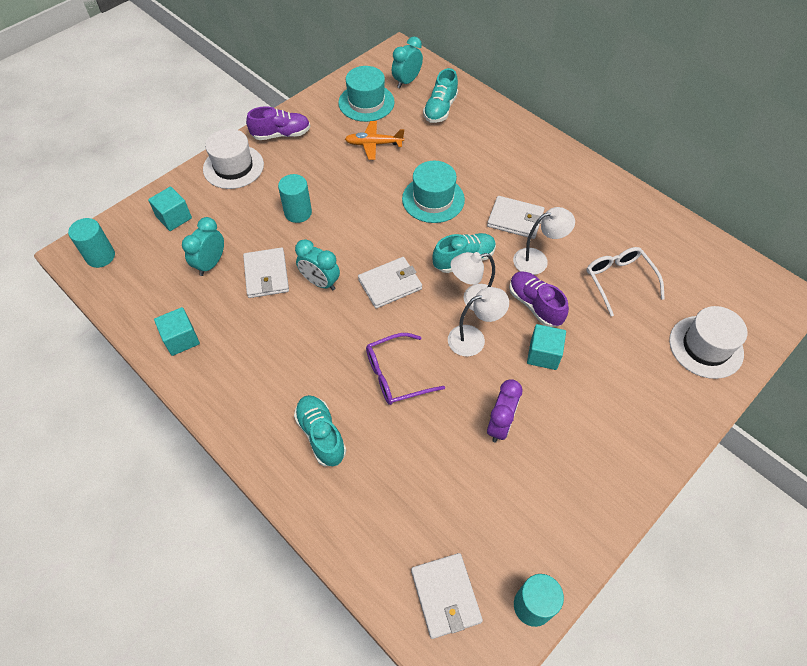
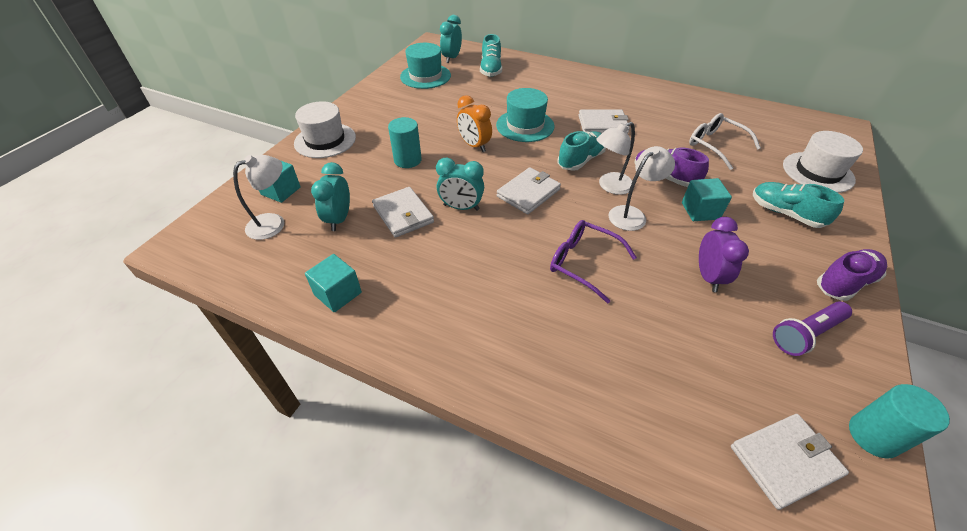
camera: 20 degrees left, 10 degrees down
turquoise cylinder [68,218,115,268] -> none
purple shoe [246,106,310,140] -> purple shoe moved to [817,249,887,301]
turquoise shoe [294,395,346,466] -> turquoise shoe moved to [753,182,844,228]
orange plane [345,121,404,160] -> none
purple glasses [366,333,445,405] -> purple glasses turned 75 degrees clockwise [550,220,637,303]
white wallet [411,553,483,639] -> white wallet turned 75 degrees counterclockwise [731,414,849,510]
white lamp [513,207,575,275] -> white lamp moved to [233,155,284,240]
none -> orange clock [457,95,492,152]
none -> purple flashlight [773,301,852,356]

